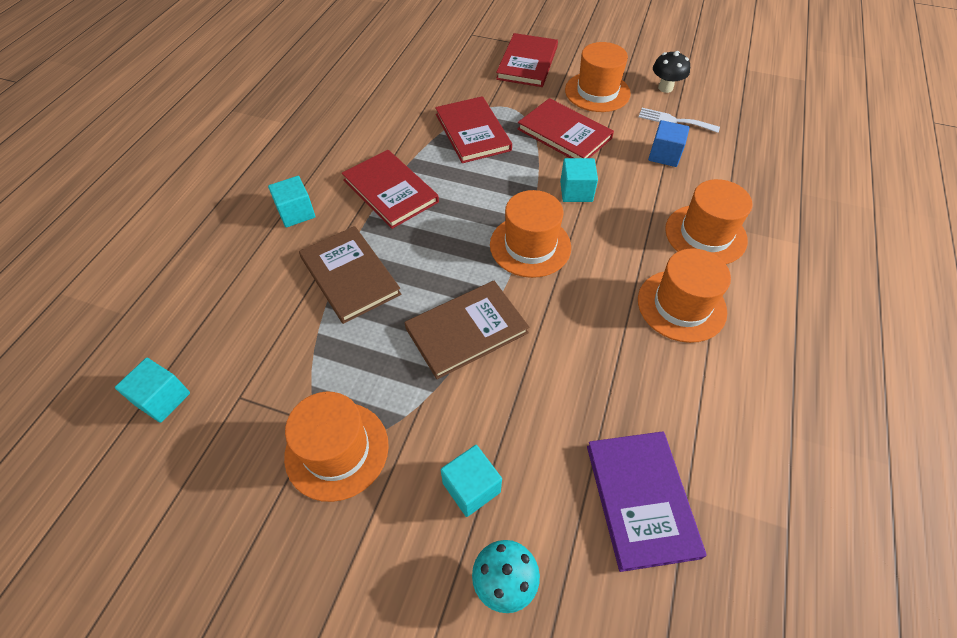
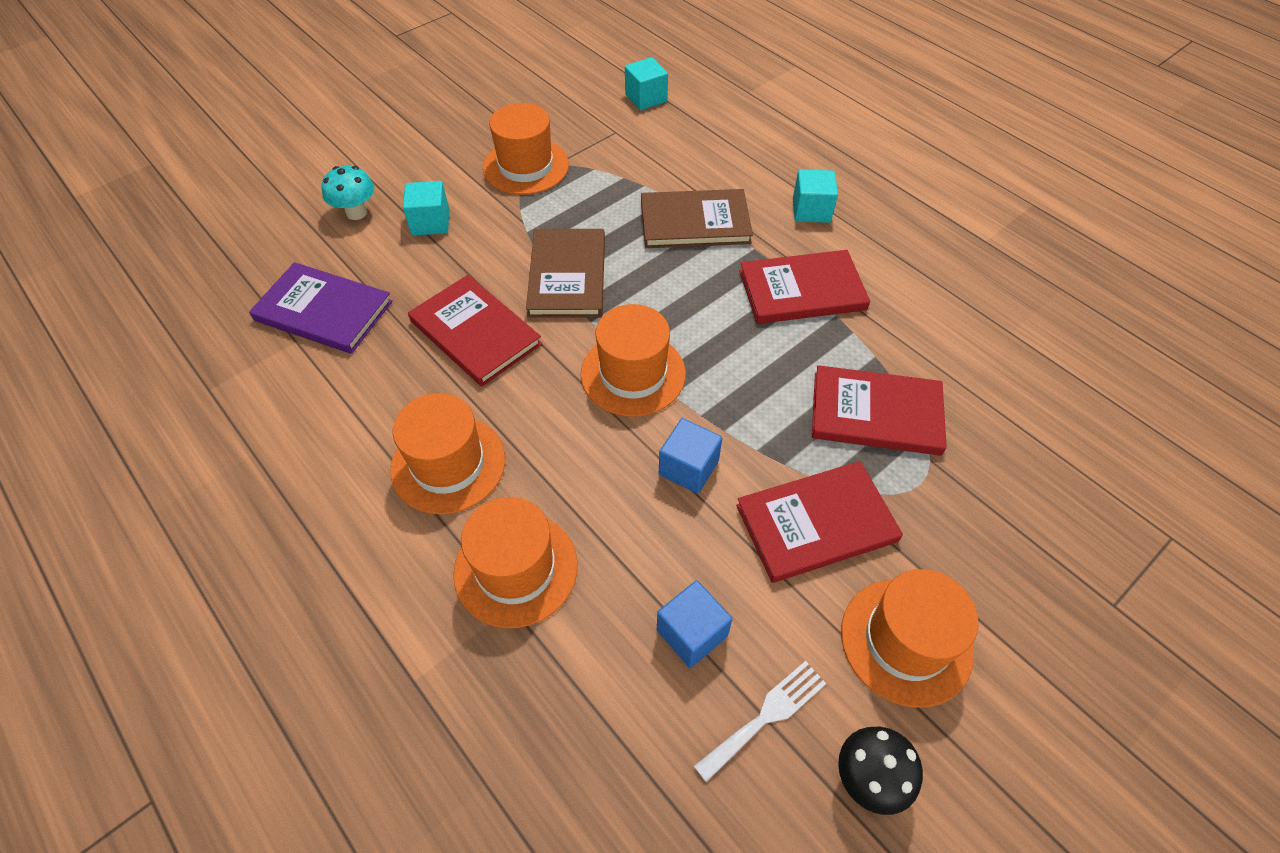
camera: 120 degrees right, 0 degrees up
red book [496,33,558,87] -> red book moved to [408,275,542,387]
turquoise cube [560,158,598,202] -> blue cube [659,418,722,494]

